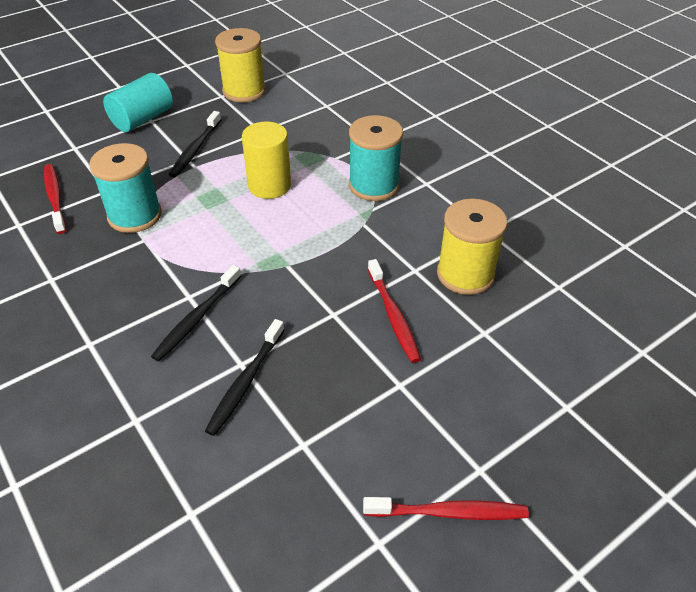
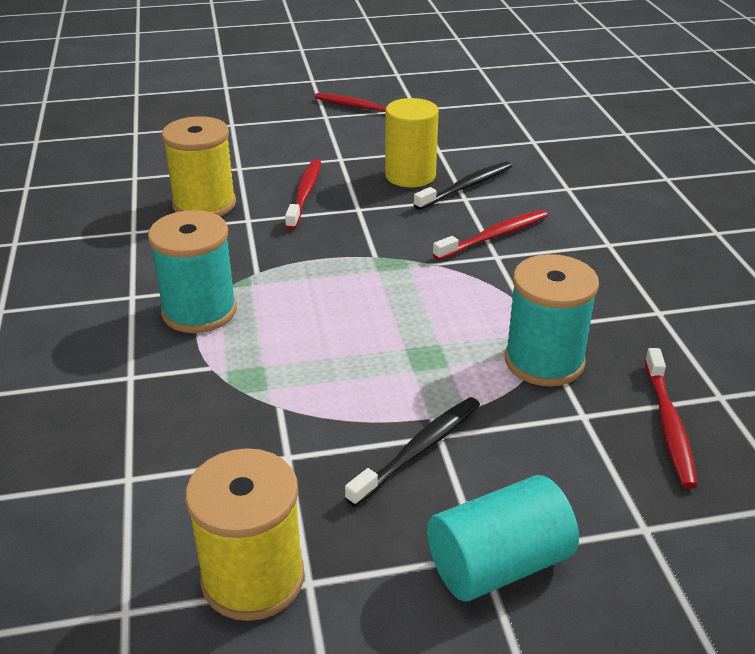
camera: 155 degrees left, 10 degrees down
black toothbrush [151,265,241,361] -> red toothbrush [433,210,548,260]
yellow cylinder [242,122,291,199] -> yellow cylinder moved to [385,98,439,187]

